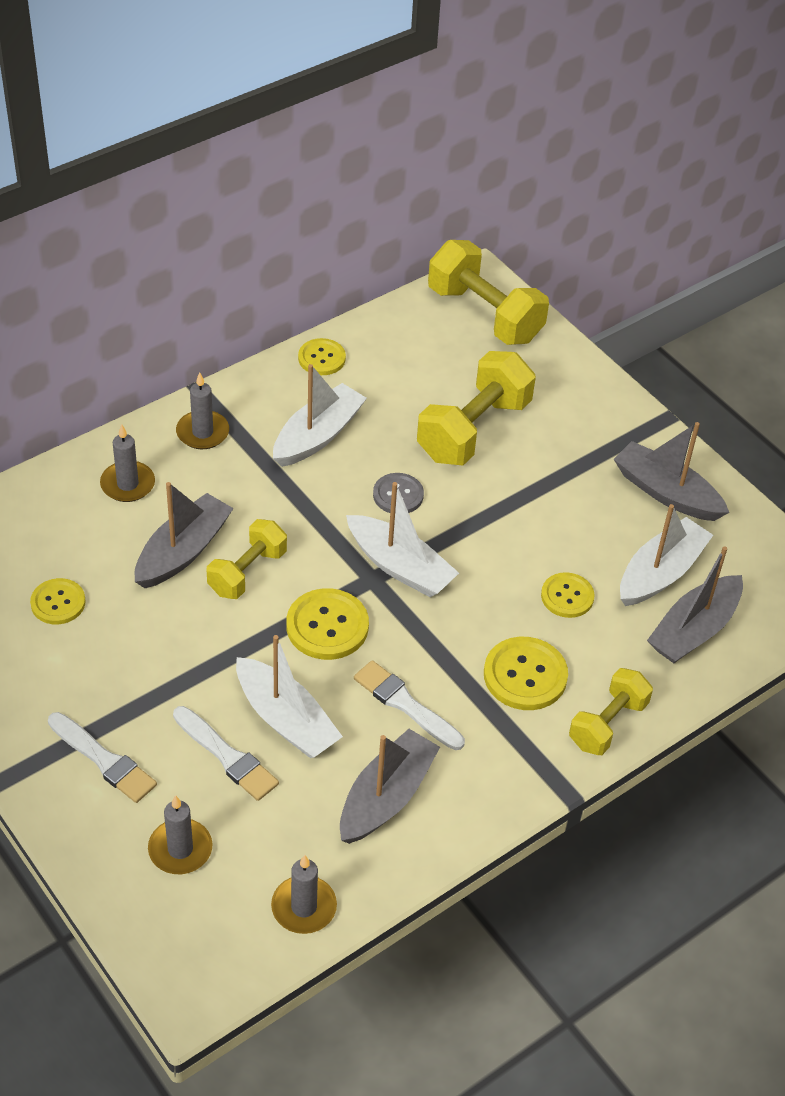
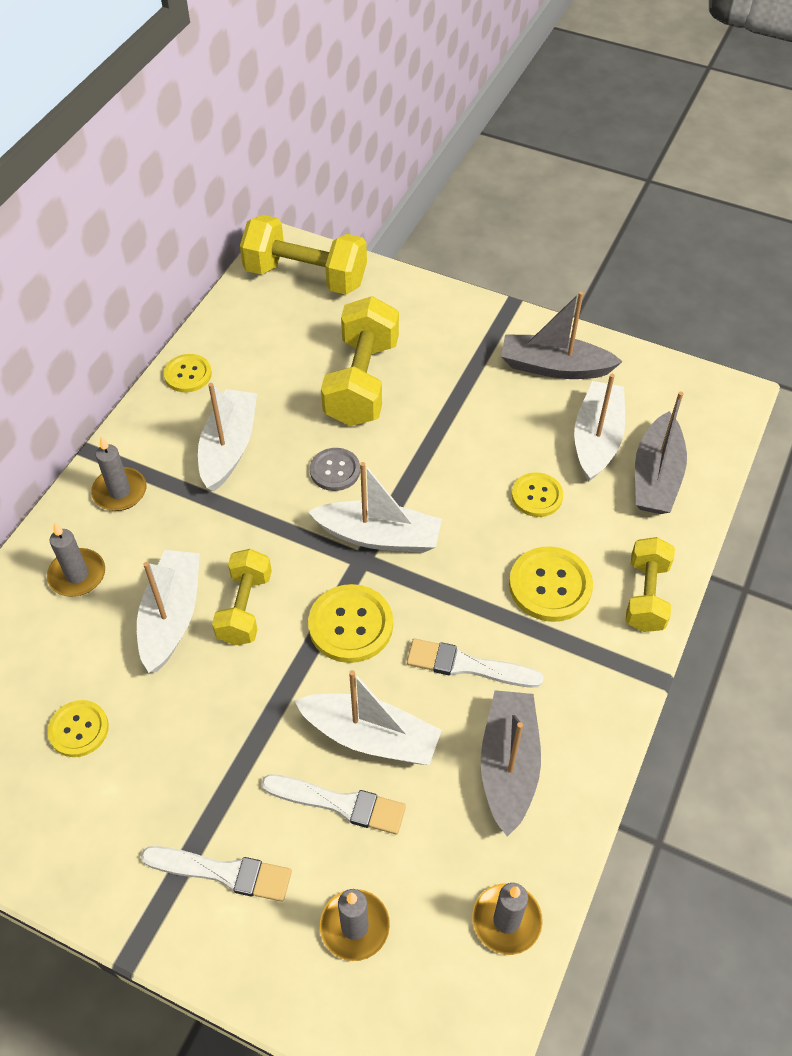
camera: 25 degrees left, 5 degrees up
grey boat [135,482,234,588] -> white boat [137,550,200,673]

